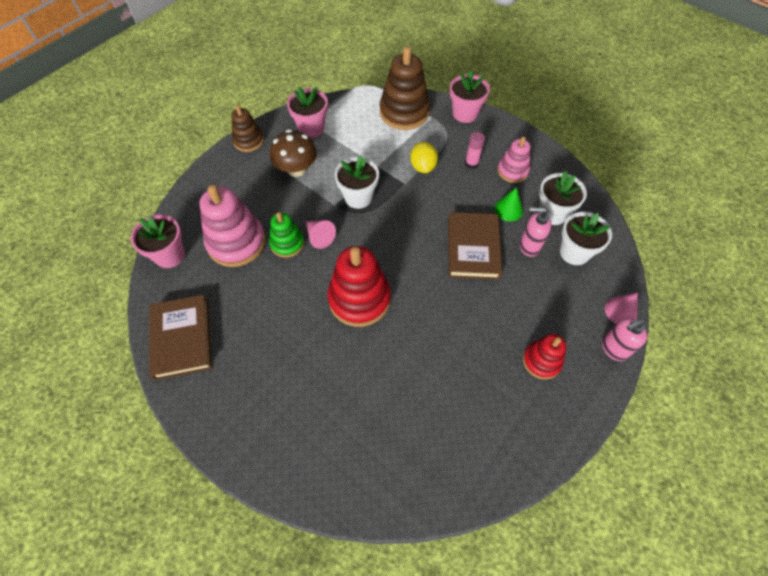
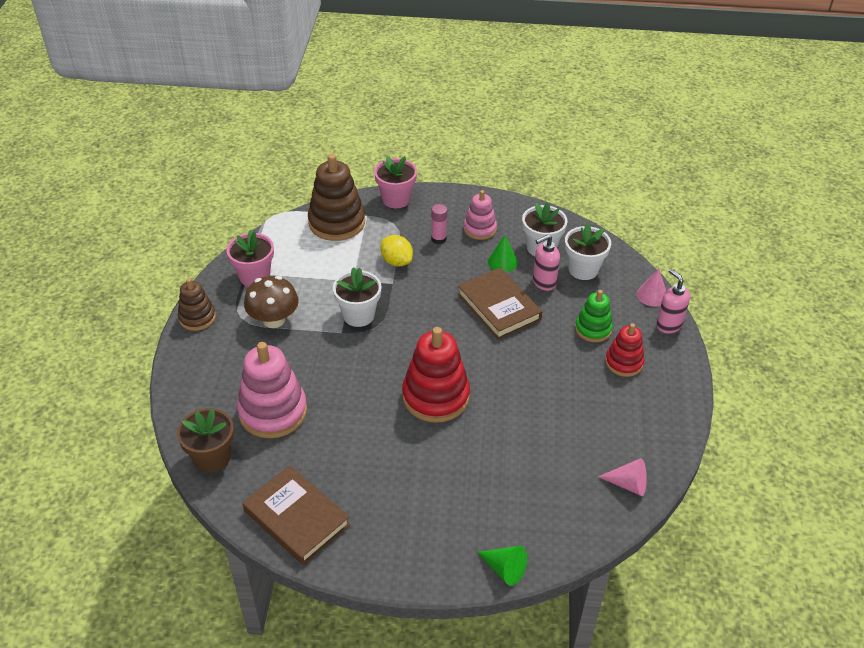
camera: 35 degrees left, 15 degrees down
pink flower pot [131,215,185,268] -> brown flower pot [177,408,234,473]
green stacking toy [269,212,304,258] -> green stacking toy moved to [575,290,613,342]
pink cone [305,220,336,249] -> pink cone moved to [598,458,647,496]
pink soap dispenser [602,317,647,361] -> pink soap dispenser turned 120 degrees clockwise [656,269,690,333]
none -> green cone [477,546,527,586]

